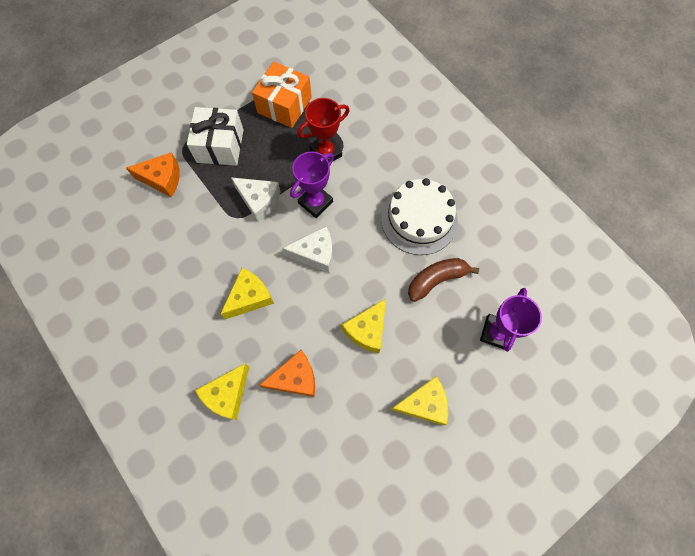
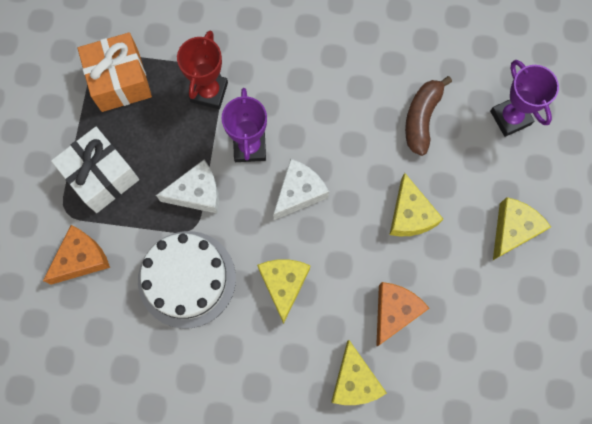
camera: 45 degrees left, 5 degrees up
white cake [381,178,458,255] -> white cake moved to [138,231,236,329]

